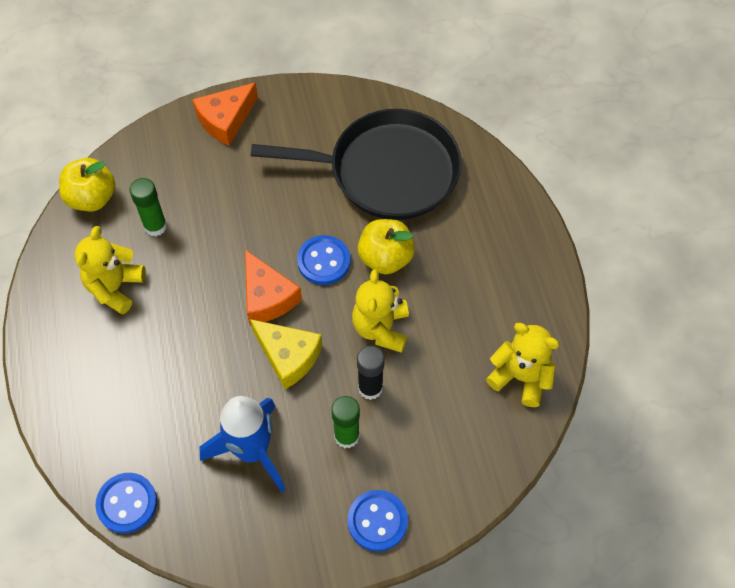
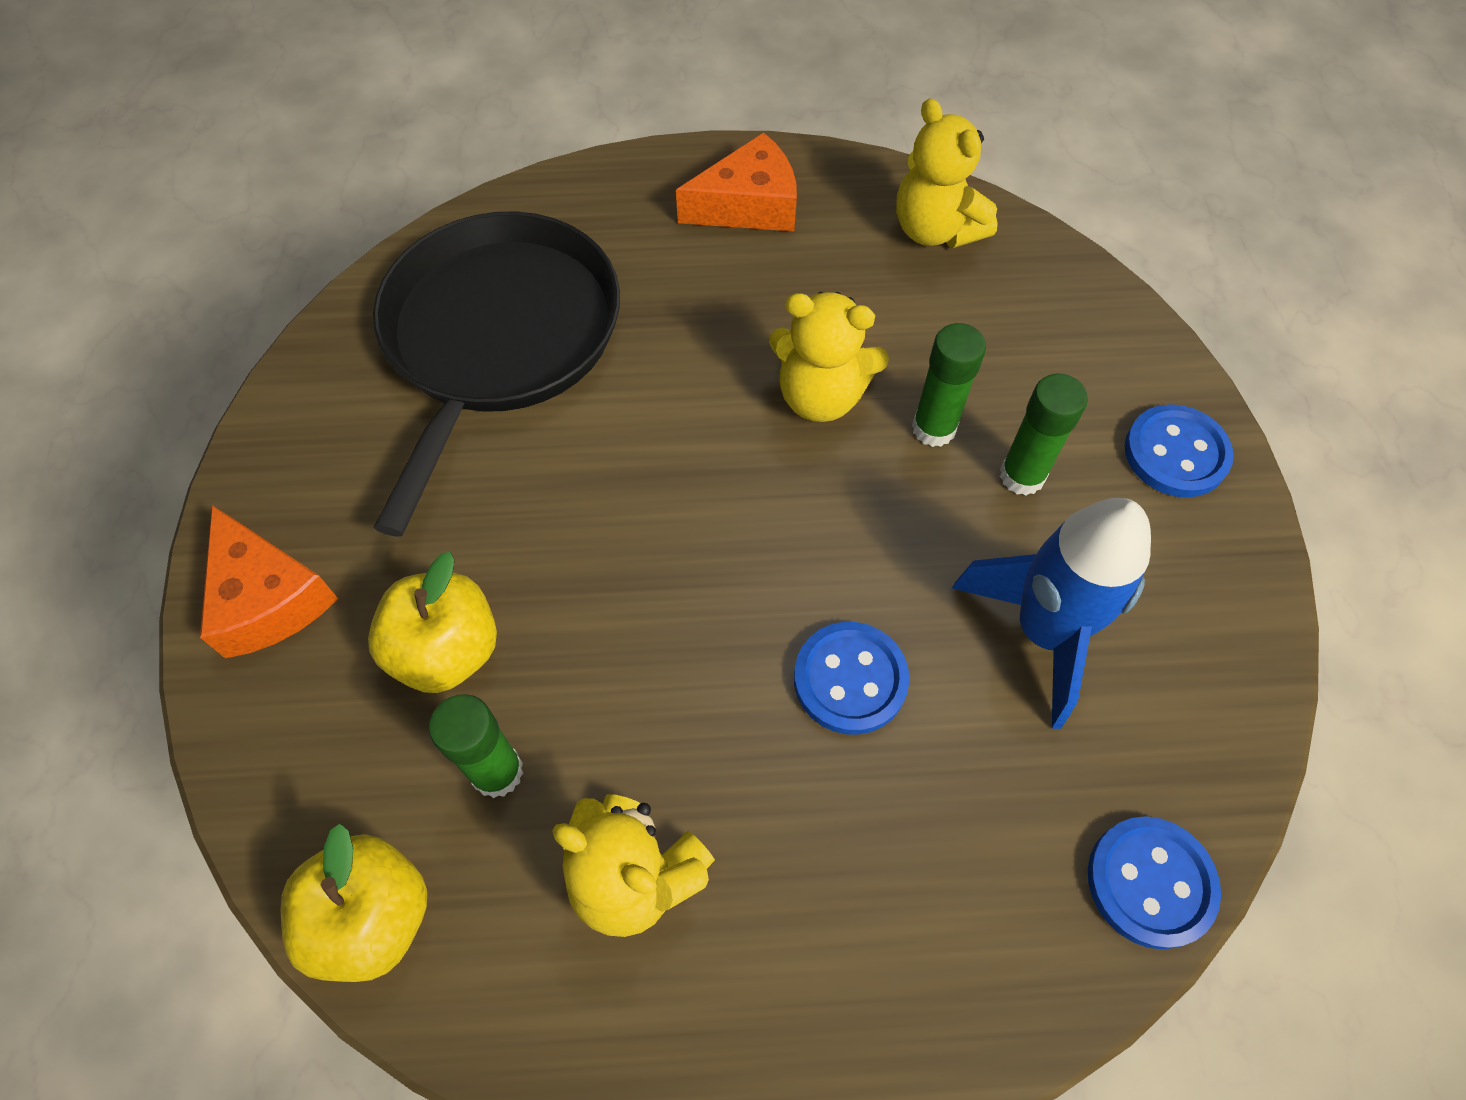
camera: 80 degrees left, 0 degrees up
orange cheese [245,250,302,325] -> orange cheese moved to [676,132,797,231]
yellow cheese [250,319,322,389] -> none
blue button [297,235,350,285] -> blue button moved to [794,622,909,735]
yellow apple [357,219,415,274] -> yellow apple moved to [368,552,497,693]
black glue stick [357,346,385,400] -> green glue stick [912,323,986,447]
yellow teddy bear [486,323,559,407] -> yellow teddy bear turned 75 degrees counterclockwise [896,98,998,248]

